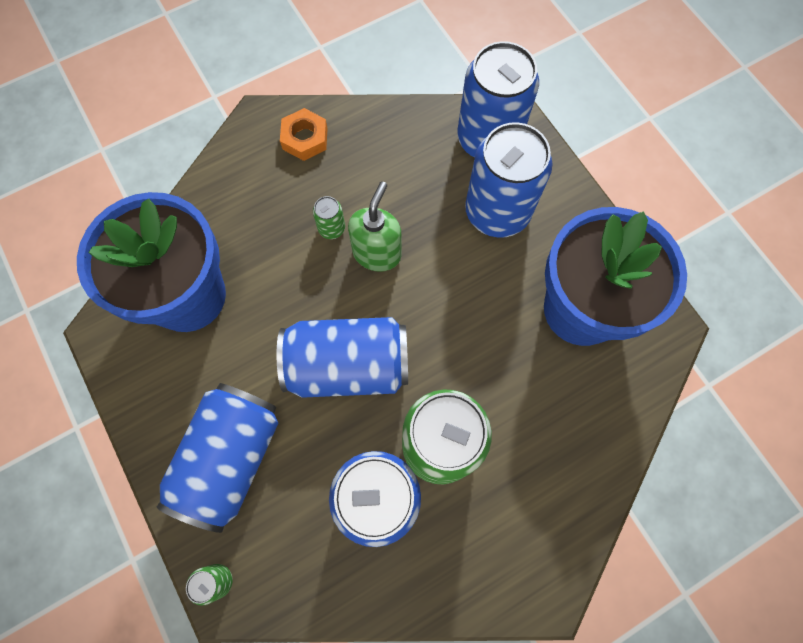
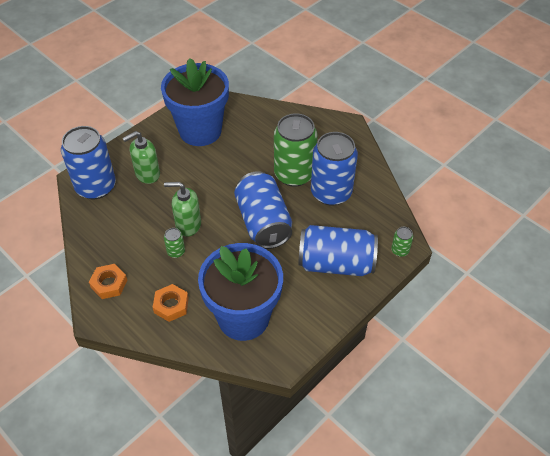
camera: 105 degrees left, 20 degrees down
blue can [465,122,552,238] -> green soap dispenser [122,131,160,184]
none -> orange nut [153,284,189,322]

